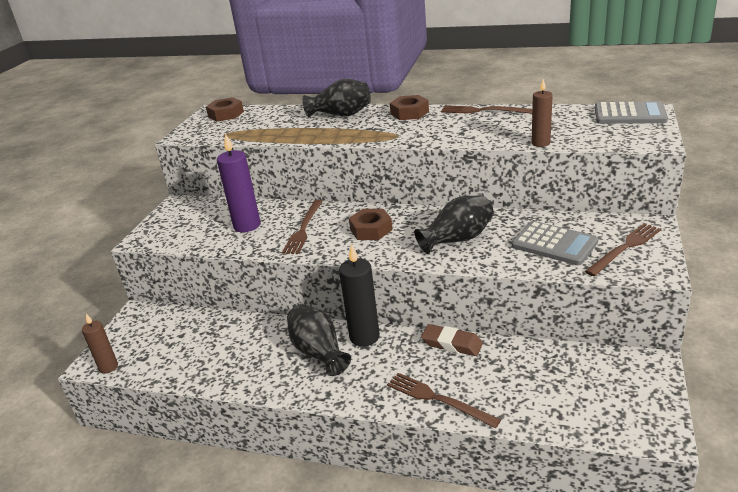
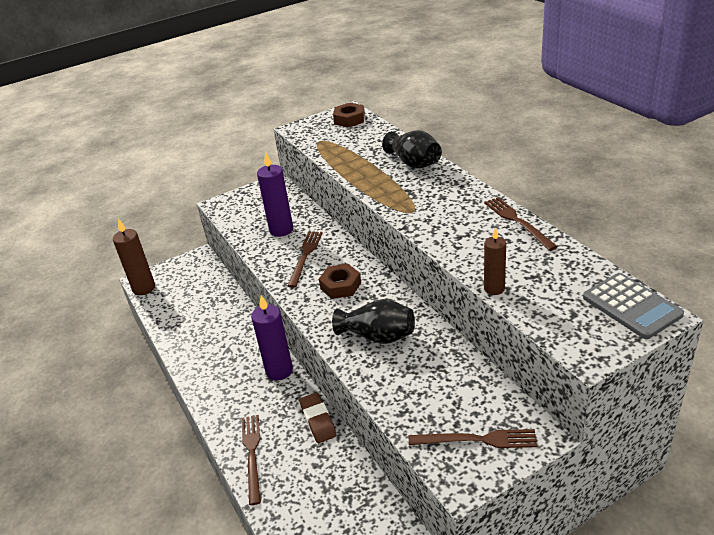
camera: 45 degrees right, 5 degrees up
brown candle [82,314,118,374] -> brown candle [113,219,155,295], size x1.61
brown fork [282,200,323,254] -> brown fork turned 135 degrees clockwise [288,231,322,288]
black vase [287,304,351,376] -> none
black candle [339,244,380,346] -> purple candle [251,295,293,381]
brown nut [390,95,429,120] -> none
grey calculator [512,221,598,265] -> none

